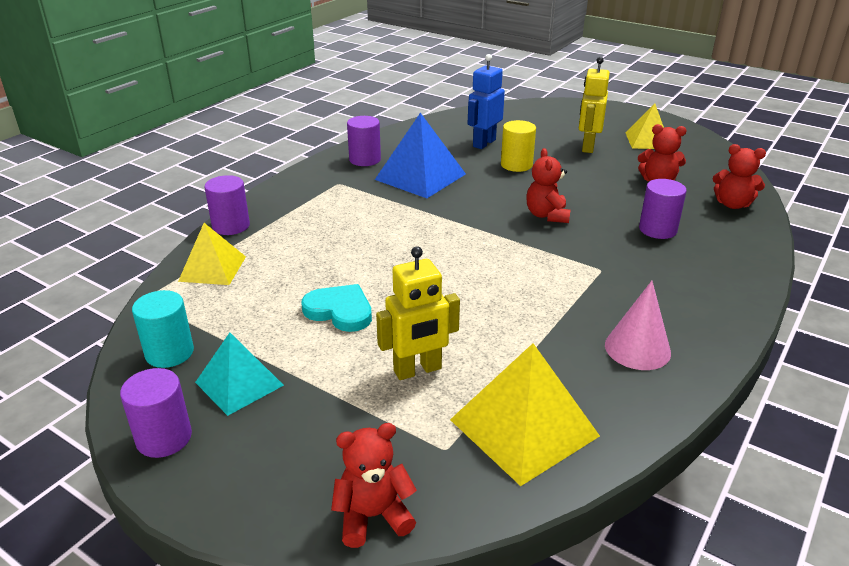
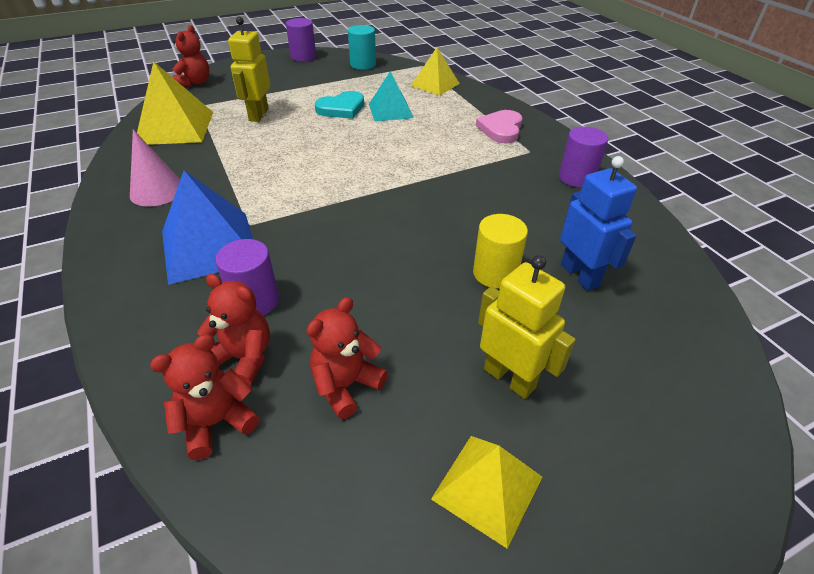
camera: 120 degrees right, 10 degrees up
turquoise pyramid [195,333,284,416] -> turquoise pyramid moved to [369,71,414,122]
purple cylinder [204,175,250,235] -> none
blue pyramid [375,113,466,198] -> blue pyramid moved to [162,170,253,285]
red teddy bear [526,148,570,223] -> red teddy bear moved to [197,274,270,386]
none -> pink heart [476,110,523,143]

